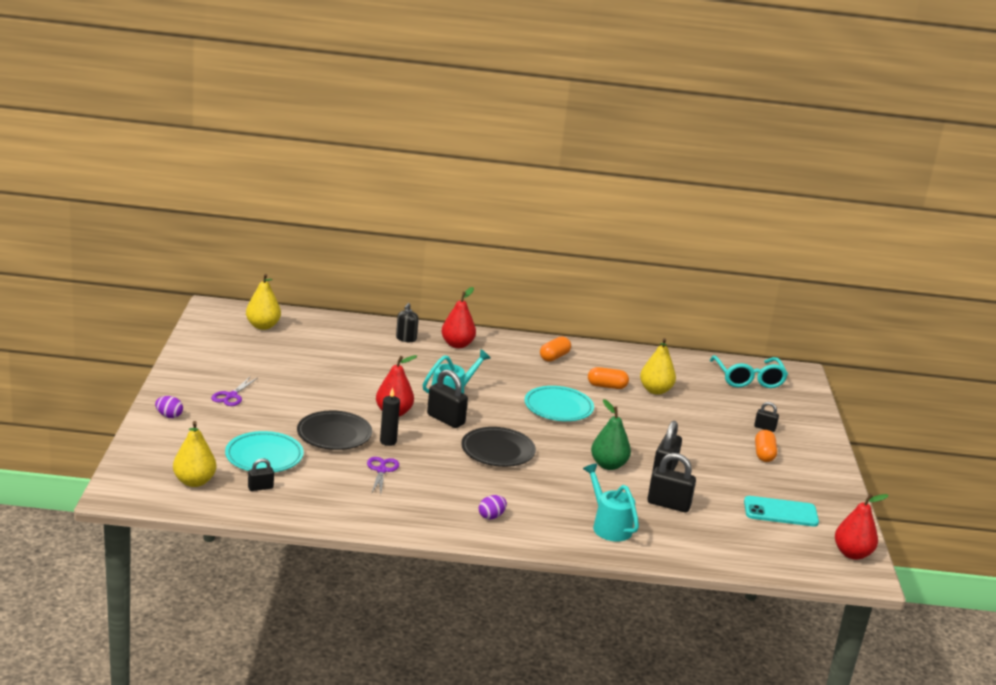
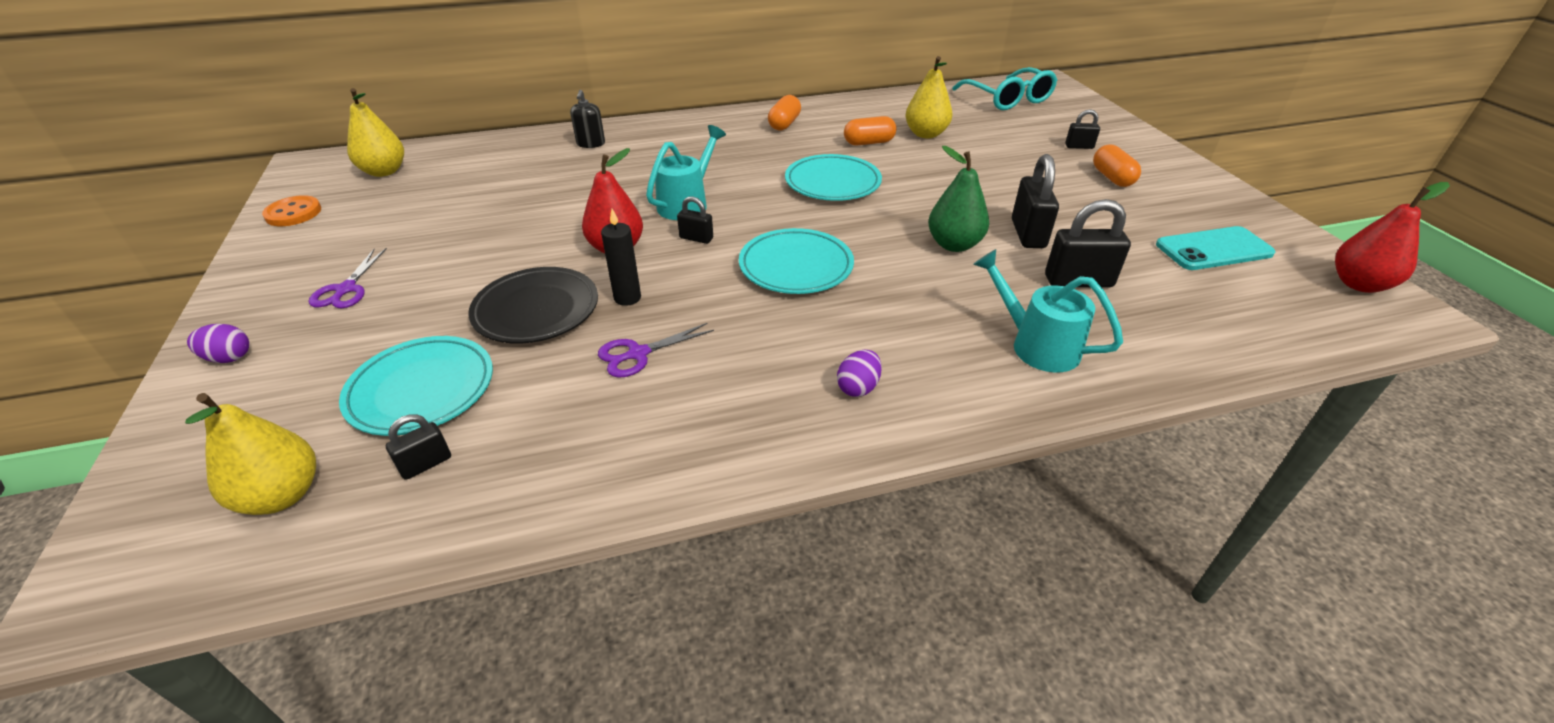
camera: 15 degrees left, 15 degrees up
purple scissors [367,457,399,494] -> purple scissors turned 105 degrees counterclockwise [598,323,714,378]
black padlock [427,369,468,428] -> black padlock [677,196,713,244], size x0.56
red pear [441,287,476,348] -> none
black plate [461,427,536,467] -> turquoise plate [739,228,854,294]
none -> orange button [262,195,321,226]

